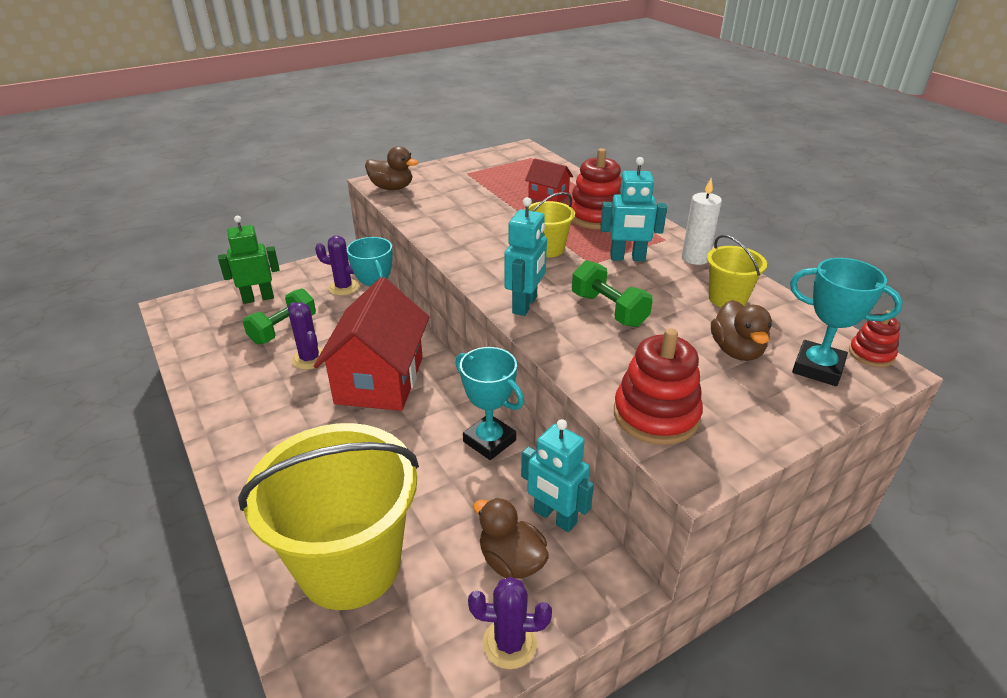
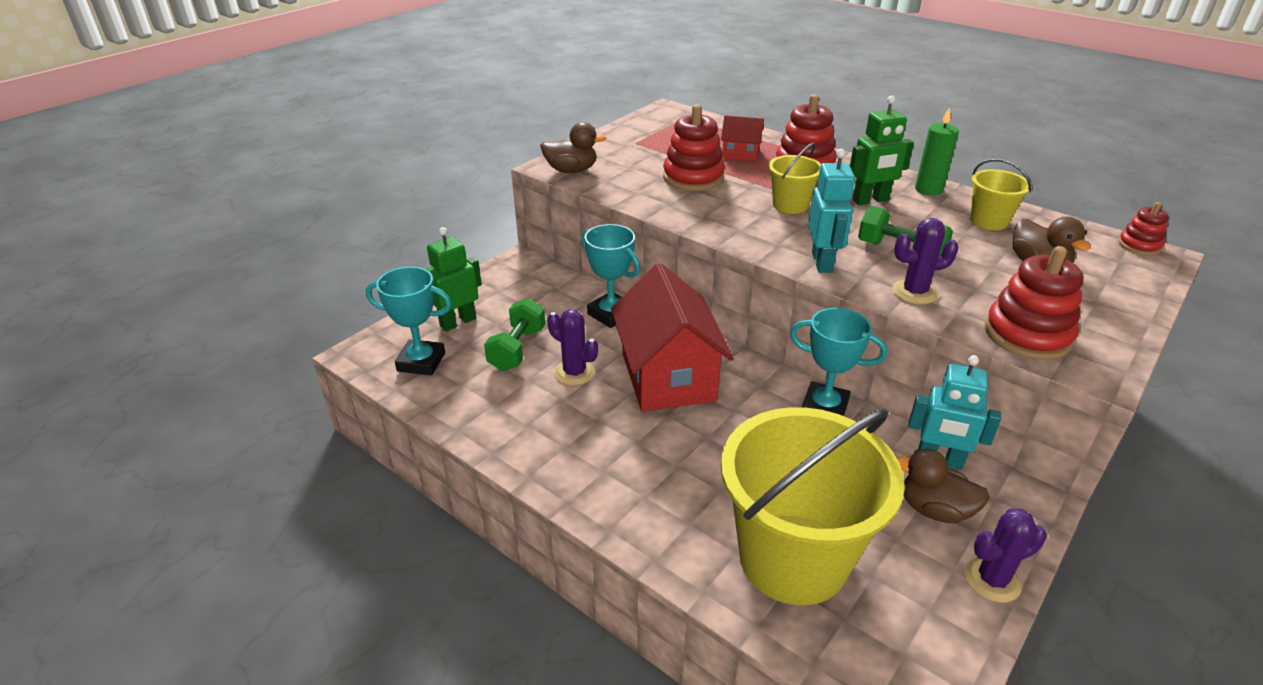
camera: 20 degrees left, 0 degrees up
purple cactus [315,235,359,296] -> purple cactus moved to [892,218,958,304]
turquoise robot [600,157,667,261] -> green robot [850,96,914,205]
white candle [682,179,722,265] -> green candle [915,107,959,196]
turquoise trophy [790,258,903,386] -> turquoise trophy moved to [366,267,452,375]
none -> red stacking toy [663,104,725,191]

